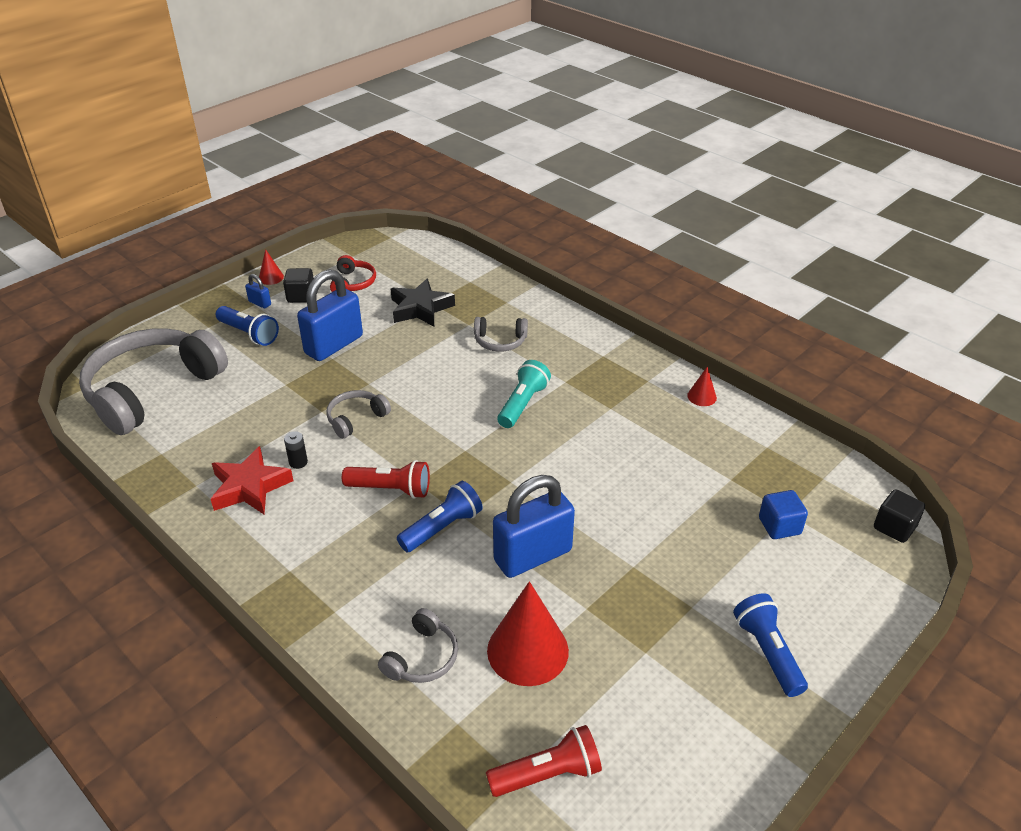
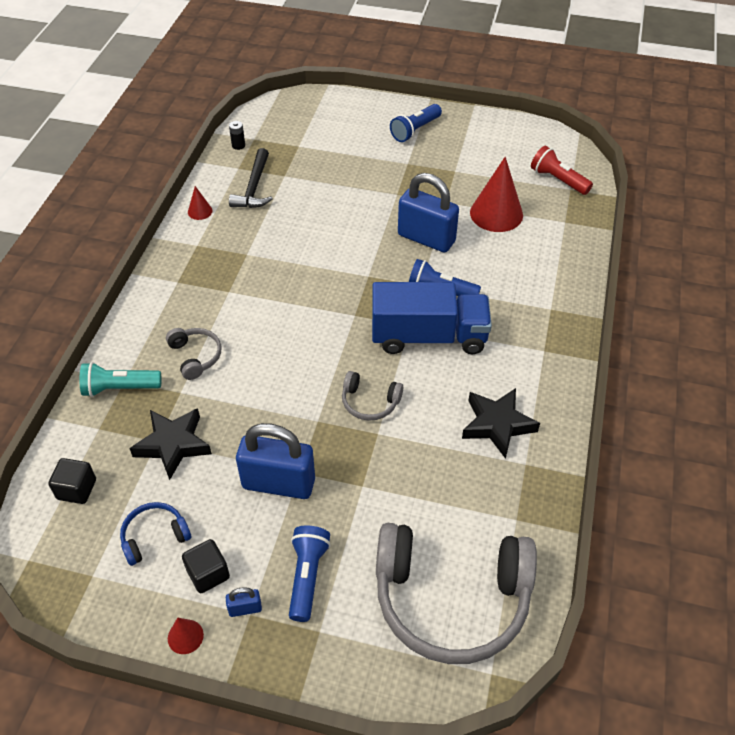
camera: 120 degrees left, 10 degrees up
red star [211,446,293,514] -> black star [462,388,540,459]
blue padlock [245,274,271,308] -> blue padlock turned 75 degrees clockwise [226,587,262,617]
black battery [284,431,308,469] -> black battery moved to [229,121,245,150]
red headphones [330,255,376,292] -> blue headphones [120,502,191,566]
red flashlight [342,460,430,499] -> blue truck [372,282,492,354]
grey headphones [378,608,458,683] -> none
turquoise flashlight [497,360,551,428] -> turquoise flashlight moved to [80,362,161,397]
blue cube [759,490,808,539] -> none
black cube [874,489,925,543] -> black cube moved to [49,458,96,504]
none -> black hammer [229,148,273,208]

